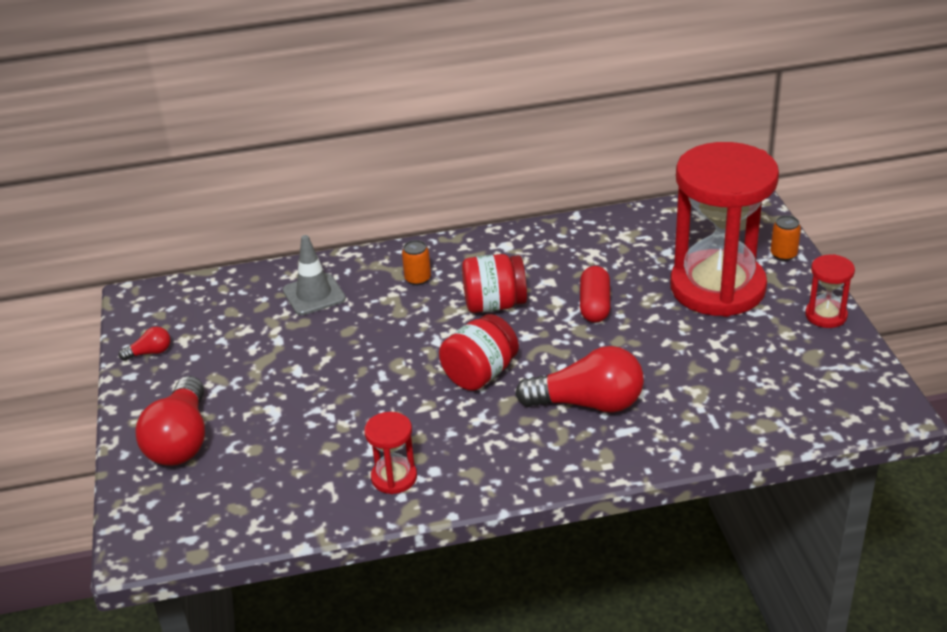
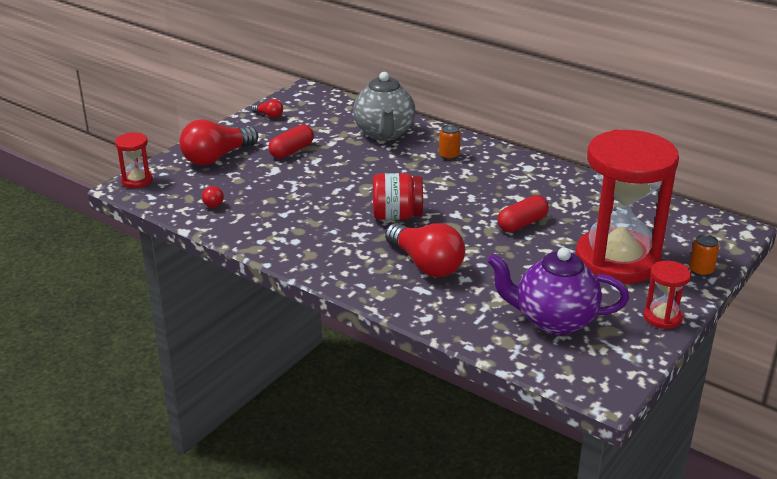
camera: 45 degrees right, 5 degrees down
grey traffic cone [283,235,346,315] -> grey teapot [353,72,415,141]
red hourglass [364,412,417,494] -> red hourglass moved to [115,132,153,188]
red jar [462,254,527,313] -> none
none -> red light bulb [202,184,224,208]
none -> red capsule [268,125,314,159]
none -> purple teapot [487,247,629,335]

